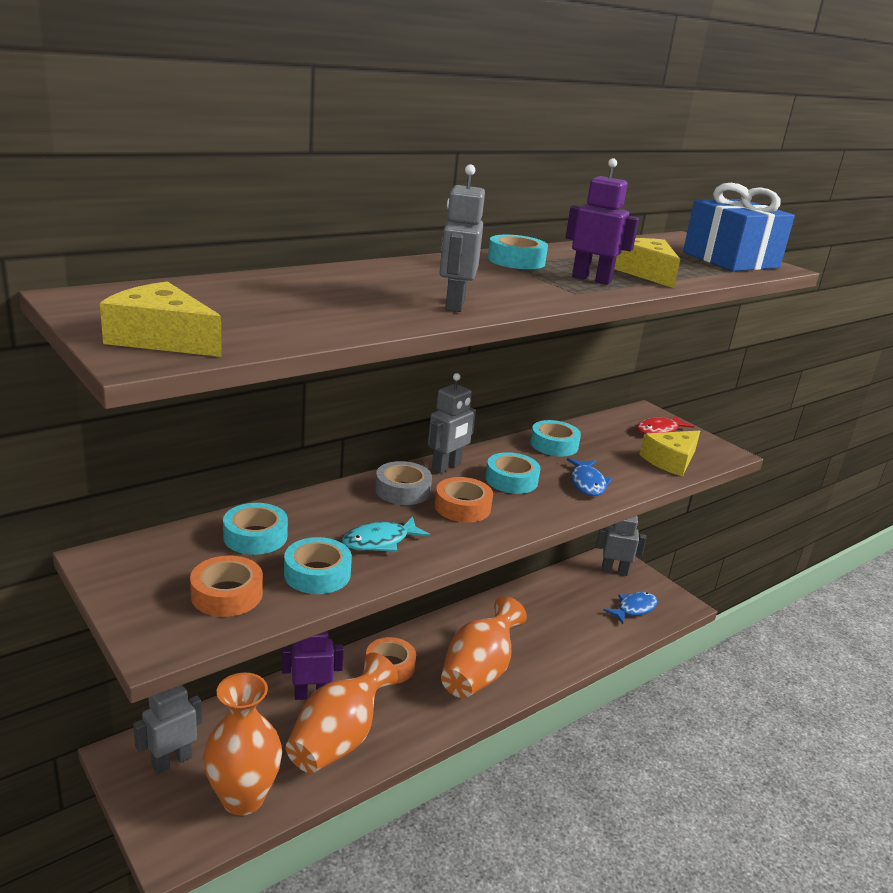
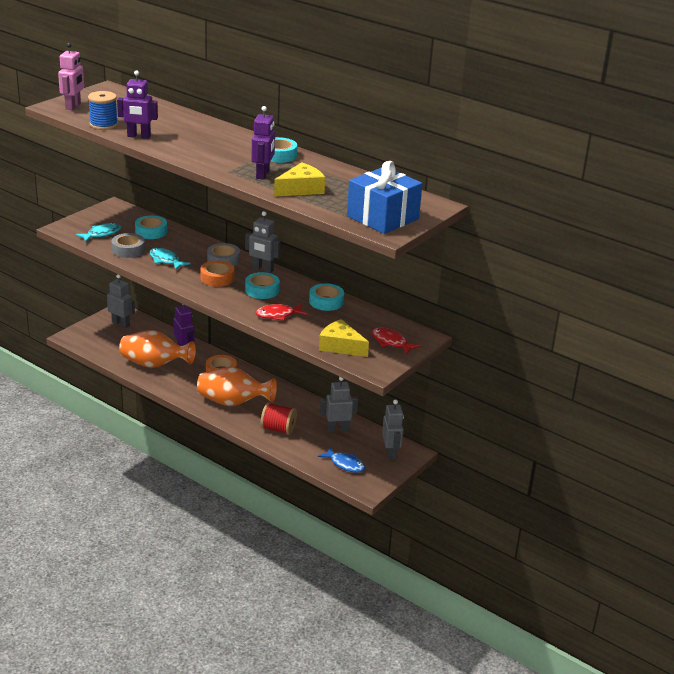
camera: 75 degrees right, 5 degrees up
yellow cheese [100,281,222,357] -> pink robot [58,43,84,110]
orange tape [190,555,263,617] -> turquoise fish [75,223,121,242]
orange vase [203,672,282,816] -> none
turquoise tape [284,537,352,594] -> grey tape [111,233,145,258]
grey robot [440,165,485,312] -> grey robot moved to [320,377,358,432]
blue fish [567,458,612,496] -> red fish [255,303,307,321]
none -> blue spool [88,91,118,130]
none -> purple robot [117,70,158,139]
none -> red spool [261,403,297,435]

